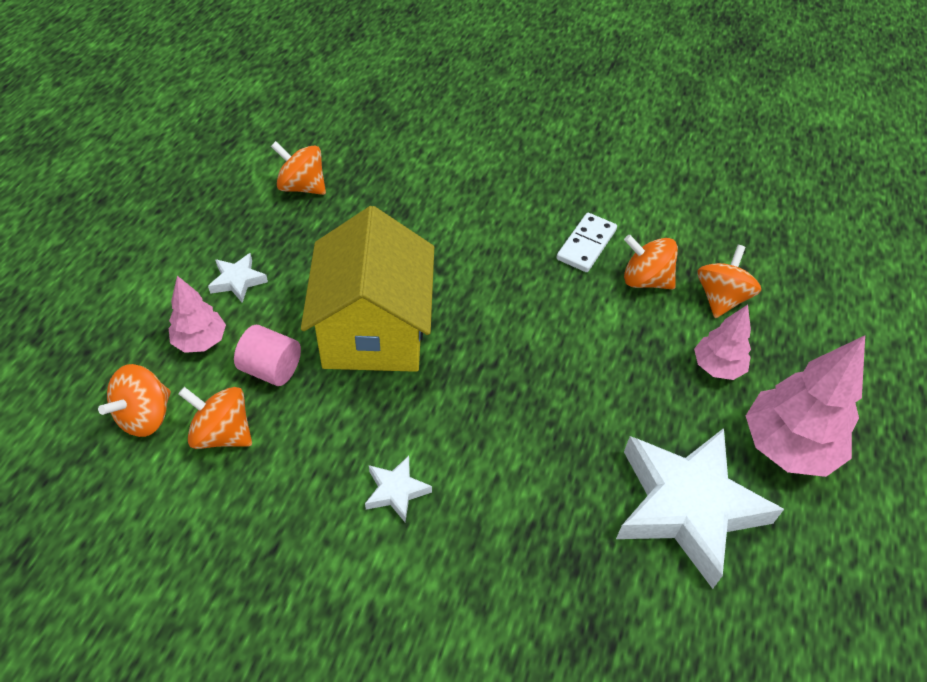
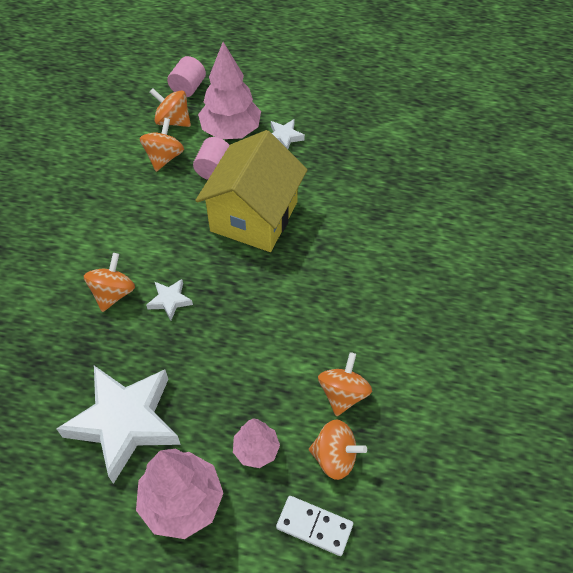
camera: 85 degrees right, 5 degrees up
pink tree [169,276,226,353] -> pink tree [198,42,261,139], size x1.74
orange spinning top [271,141,326,195] -> orange spinning top moved to [84,253,135,312]
yellow house [301,206,434,372] -> yellow house turned 60 degrees counterclockwise [195,130,308,252]
white star [365,456,432,522] -> white star moved to [146,279,193,321]
white domino [556,213,617,272] -> white domino moved to [276,496,353,556]
none -> pink cylinder [167,56,206,97]

